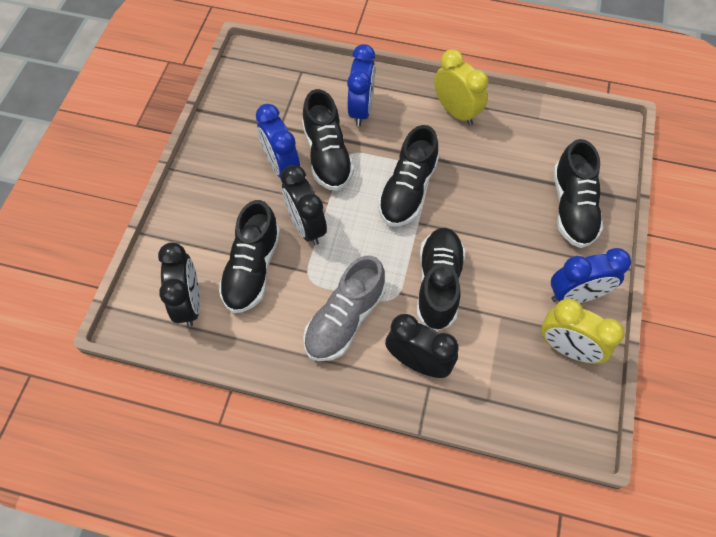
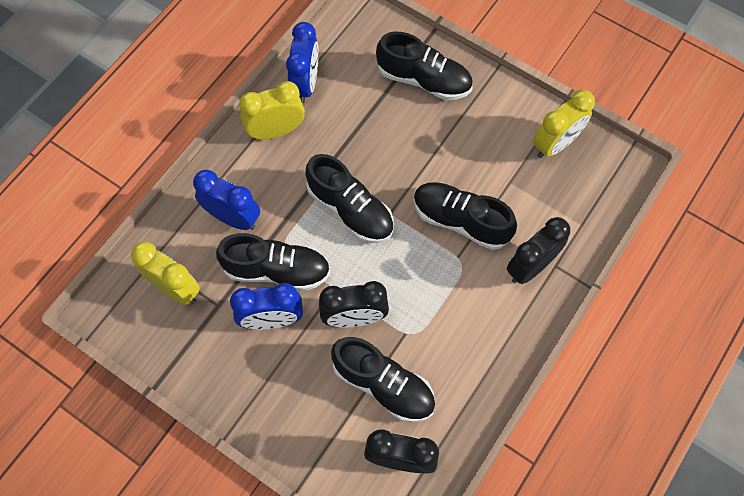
camera: 70 degrees left, 5 degrees up
grey shoe [303,255,386,361] -> none
blue clock [551,248,631,303] -> blue clock moved to [286,22,319,103]
none -> yellow clock [131,242,200,305]

